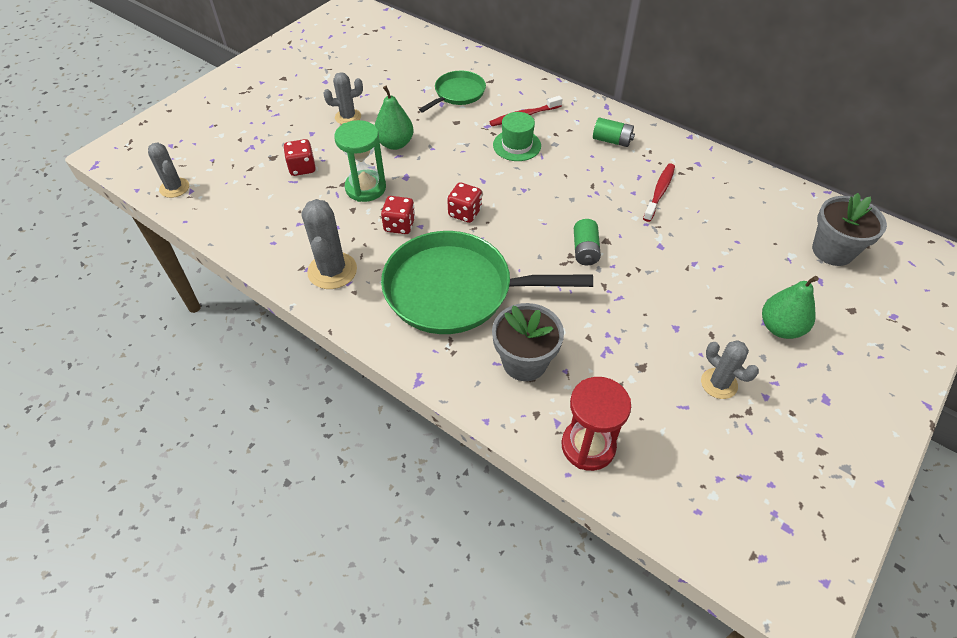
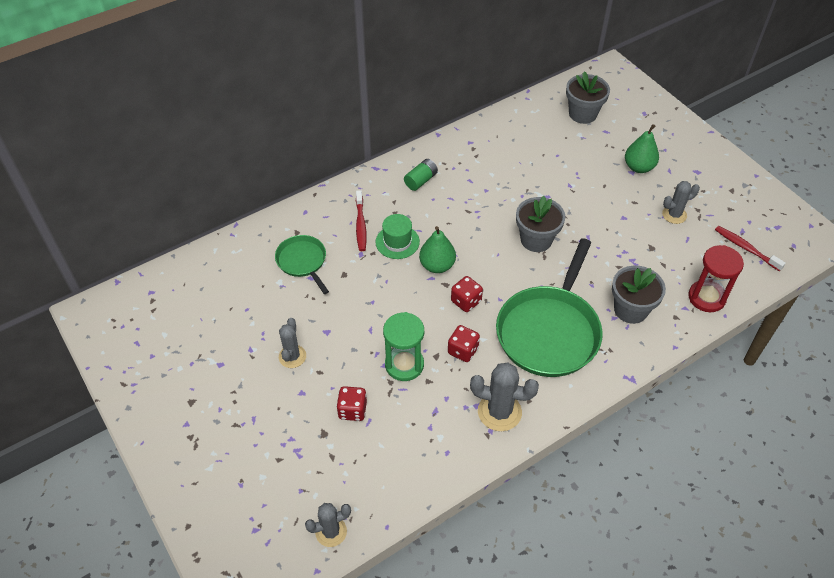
camera: 70 degrees left, 0 degrees up
green pear [374,86,414,150] -> green pear moved to [419,226,456,273]
green battery [574,219,601,265] -> grey flower pot [516,196,565,252]
red toothbrush [643,164,675,222] -> red toothbrush moved to [715,226,786,271]

